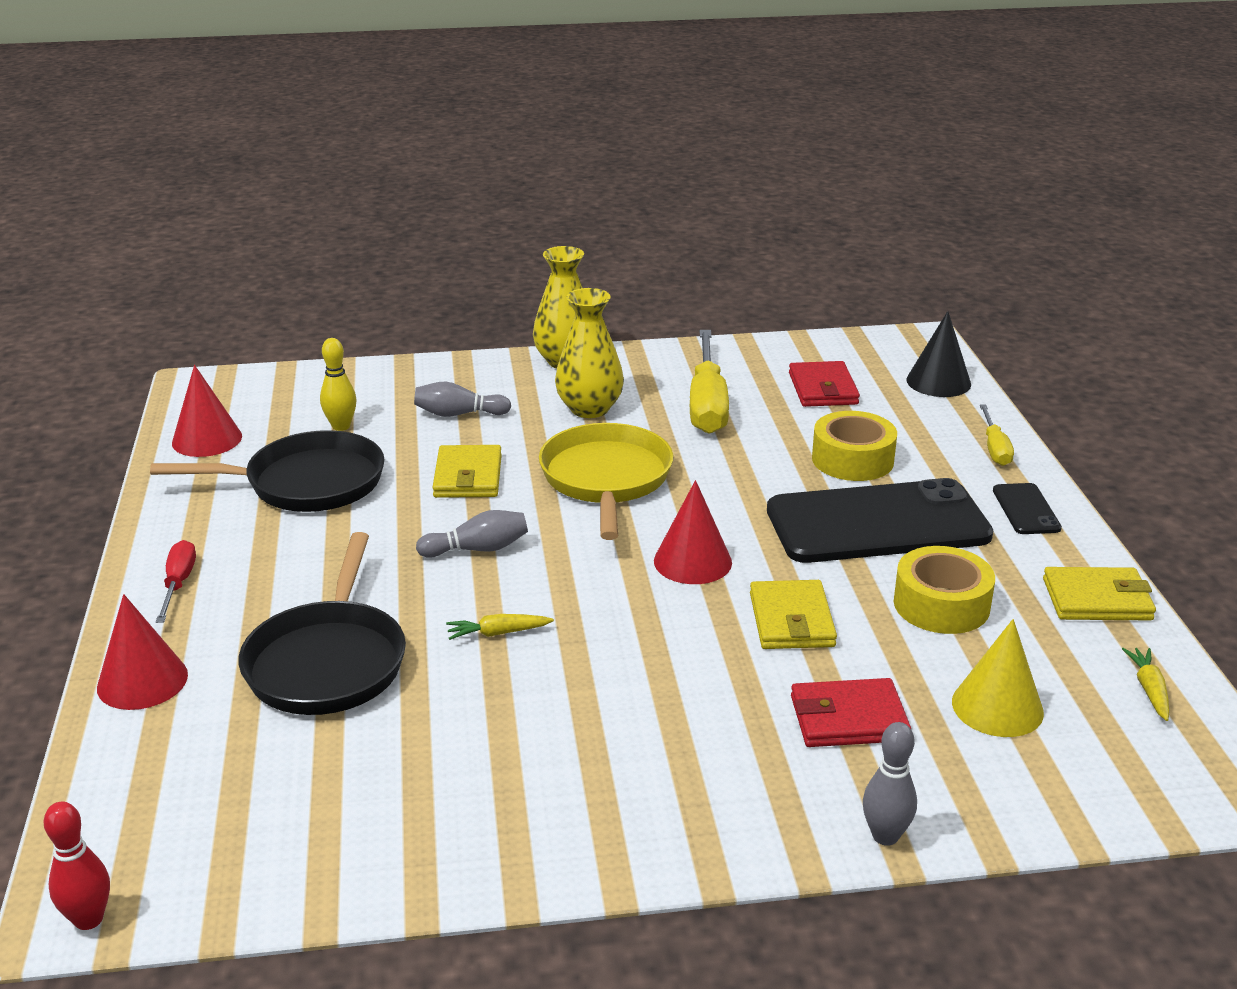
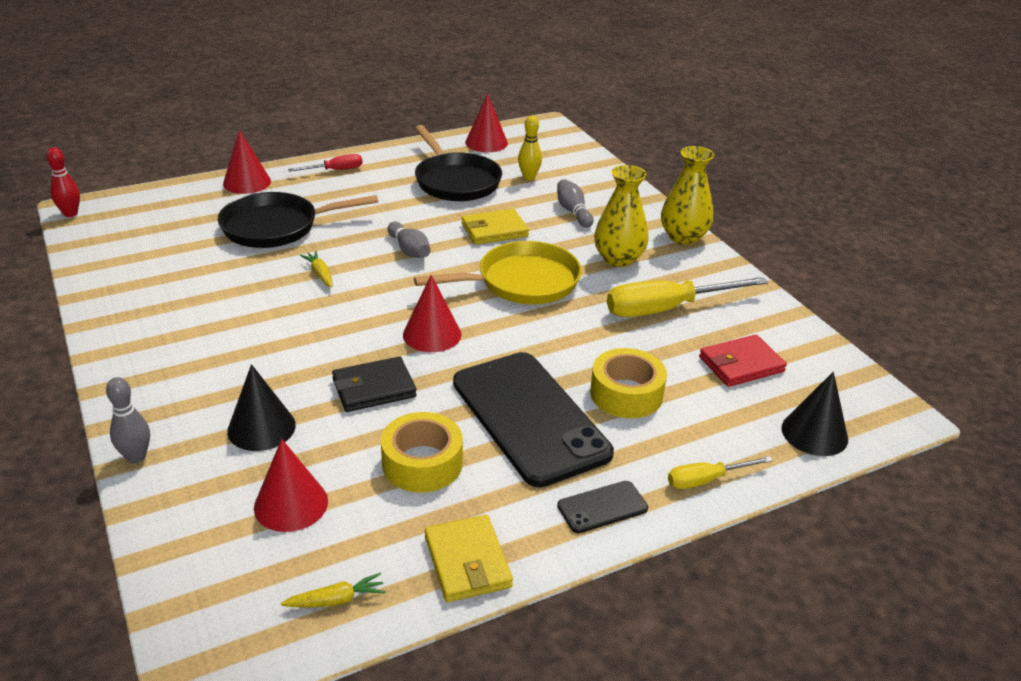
camera: 70 degrees right, 5 degrees up
yellow wallet [750,580,837,649] -> black wallet [332,357,417,412]
red wallet [791,678,911,747] -> black cone [227,364,296,451]
yellow cone [952,619,1044,737] -> red cone [254,439,328,532]

